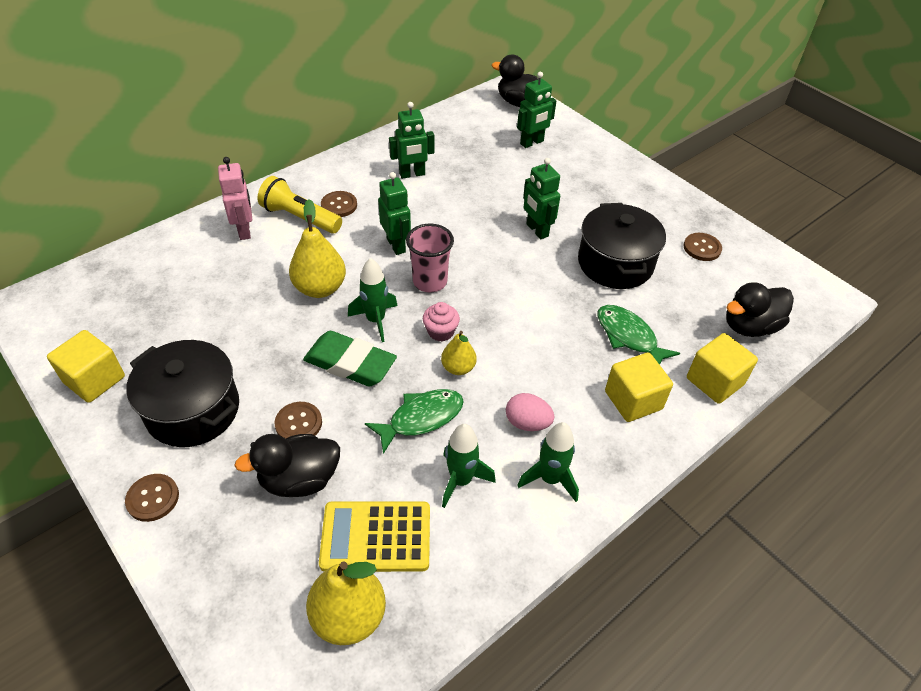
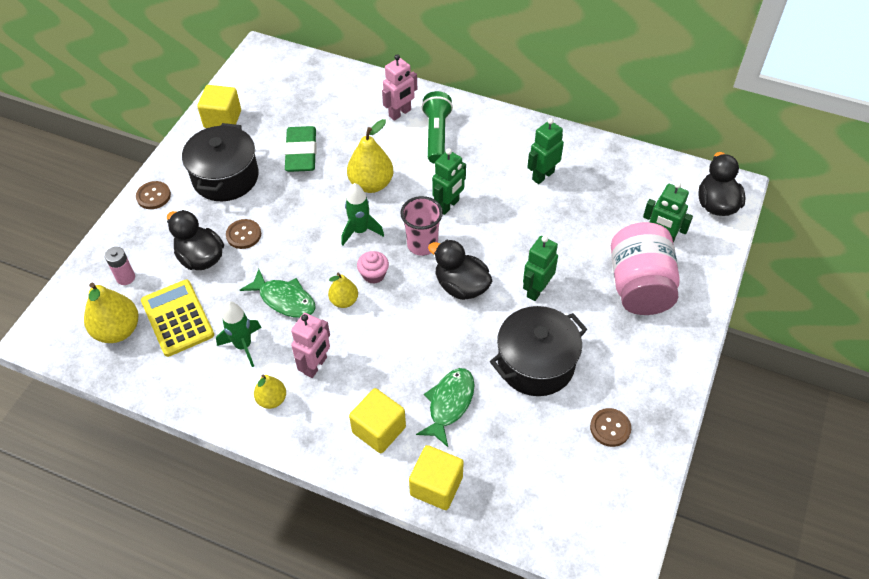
camera: 65 degrees right, 5 degrees up
yellow flashlight [257,176,342,233] -> green flashlight [422,91,453,164]
green eraser [303,331,397,387] -> green eraser moved to [284,126,317,172]
brown button [321,191,357,217] -> none
green robot [389,102,434,179] -> green robot turned 90 degrees clockwise [527,118,564,184]
pink egg [506,393,555,431] -> pink robot [291,313,330,378]
green rocket [517,422,579,502] -> yellow pear [254,375,286,409]
black duck [726,283,794,337] -> black duck moved to [428,240,492,300]
none -> pink battery [105,247,135,285]
none -> pink jar [611,222,680,315]

